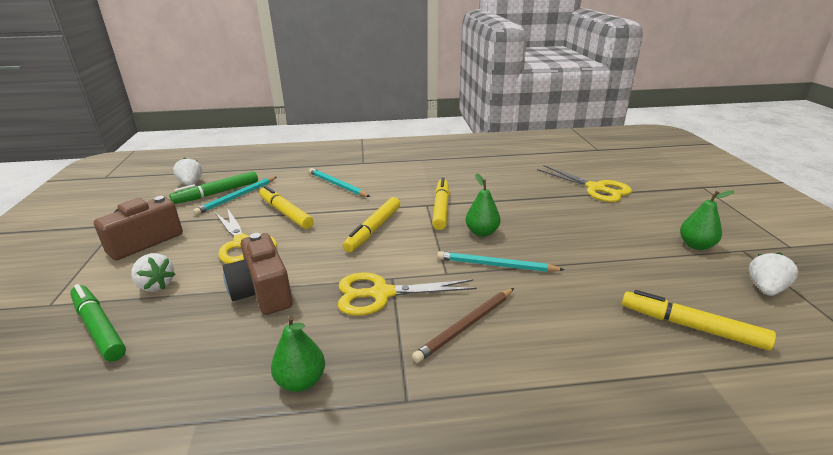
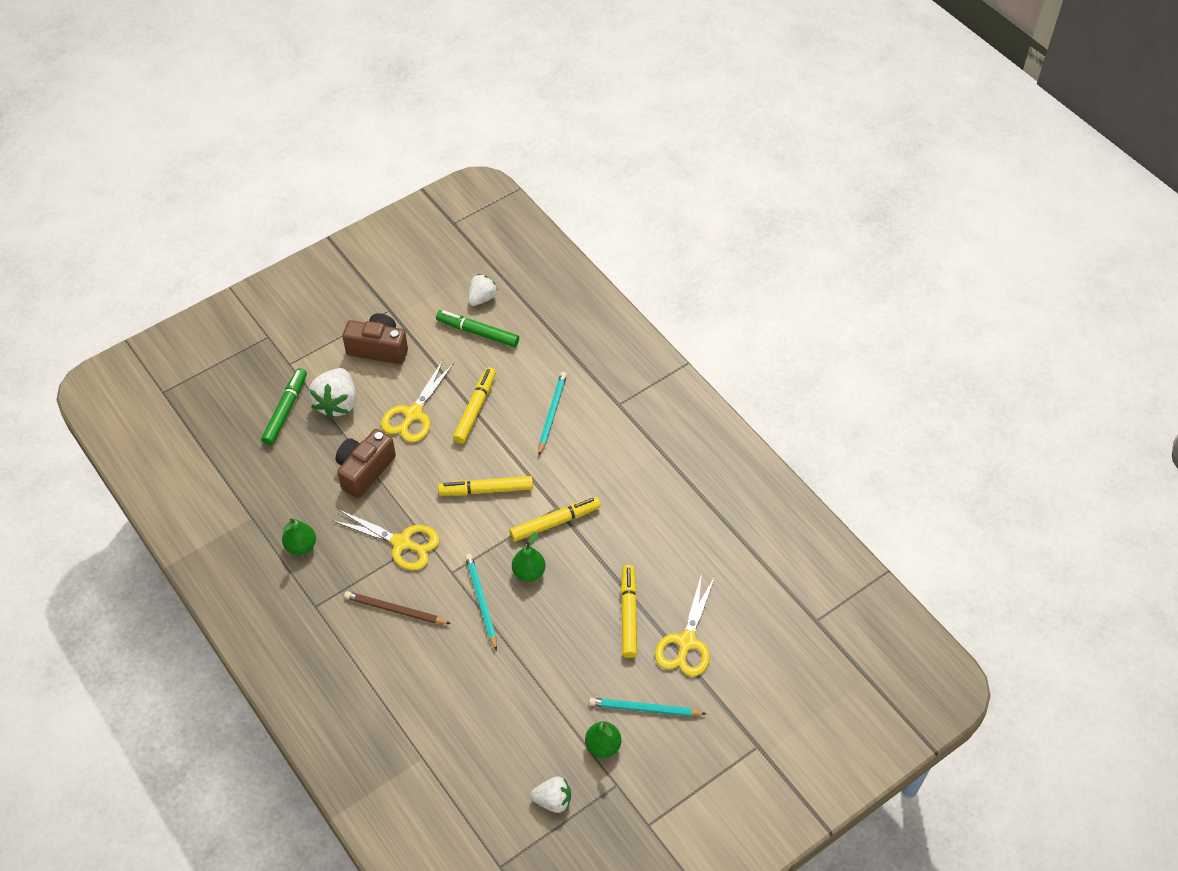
camera: 60 degrees right, 25 degrees up
white strawberry [131,253,175,292] -> white strawberry [309,368,356,418], size x1.59
turquoise pencil [193,177,277,215] -> turquoise pencil moved to [589,698,706,716]
yellow scissors [338,273,477,316] -> yellow scissors turned 150 degrees clockwise [333,510,440,570]
yellow marker [622,290,776,350] -> yellow marker moved to [621,565,637,658]

